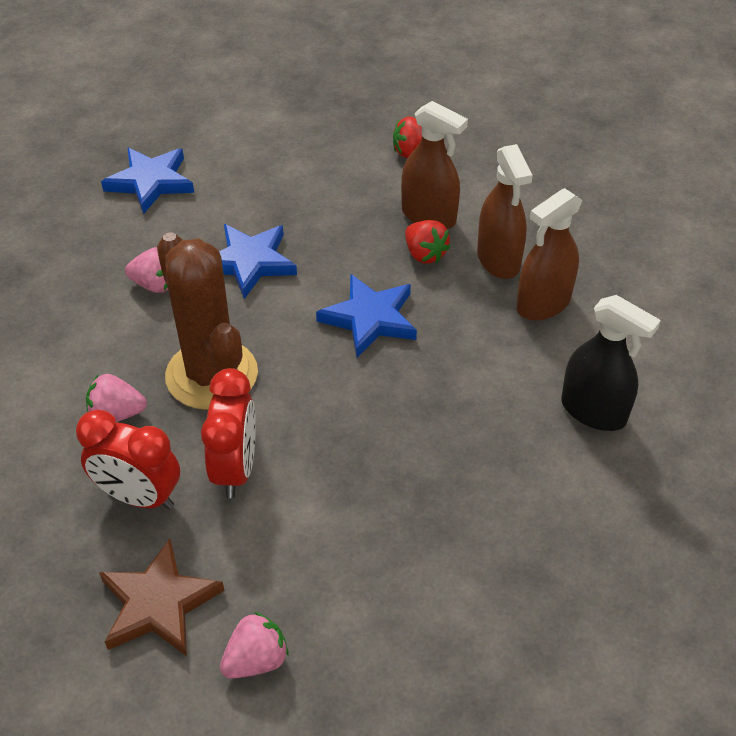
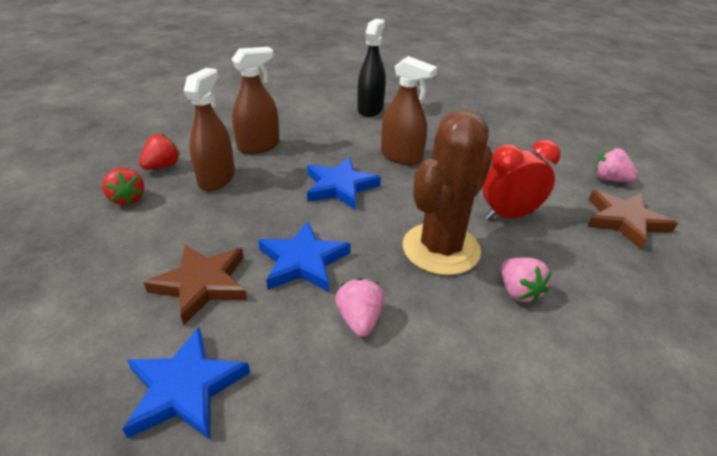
camera: 110 degrees left, 10 degrees down
red clock [76,410,180,509] -> none
red strawberry [405,220,451,264] -> red strawberry moved to [139,134,180,170]
brown spray bottle [517,188,583,321] -> brown spray bottle moved to [381,56,437,165]
none -> brown star [144,245,247,325]

